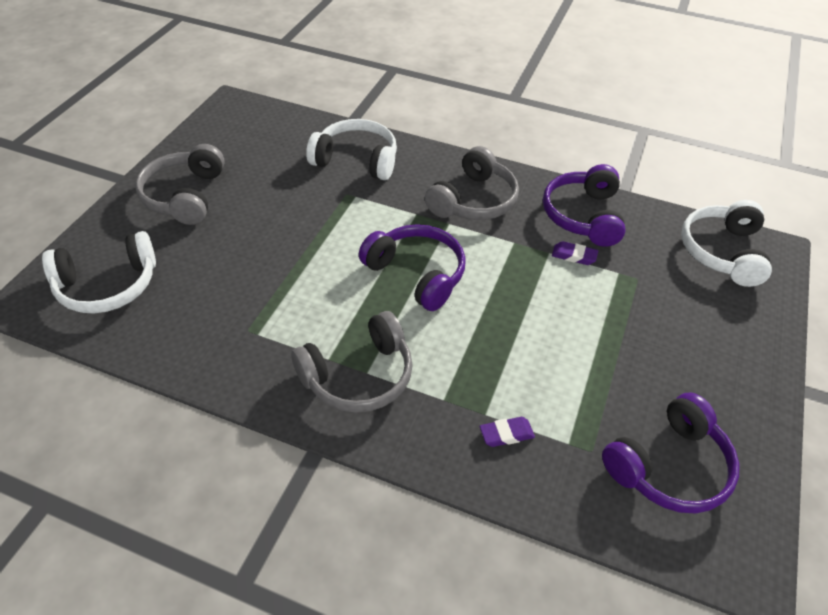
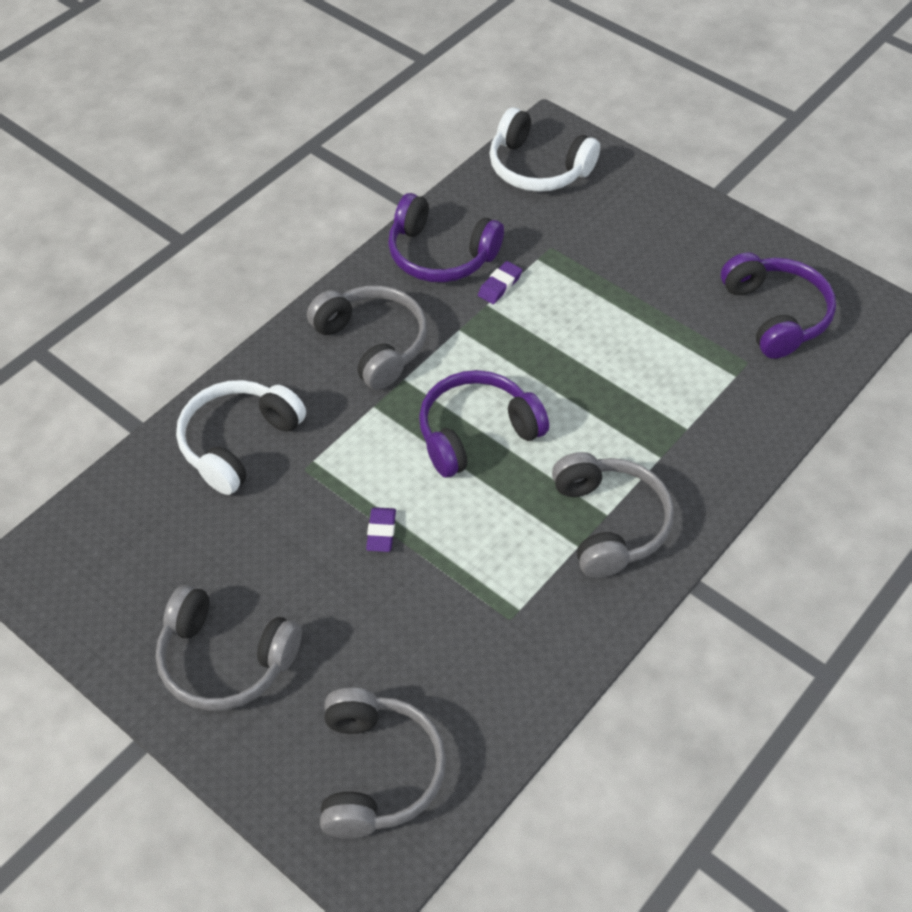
camera: 70 degrees left, 5 degrees up
white headphones [42,231,156,313] -> grey headphones [320,688,446,839]
purple eraser [480,417,535,447] -> purple eraser moved to [366,507,396,552]

